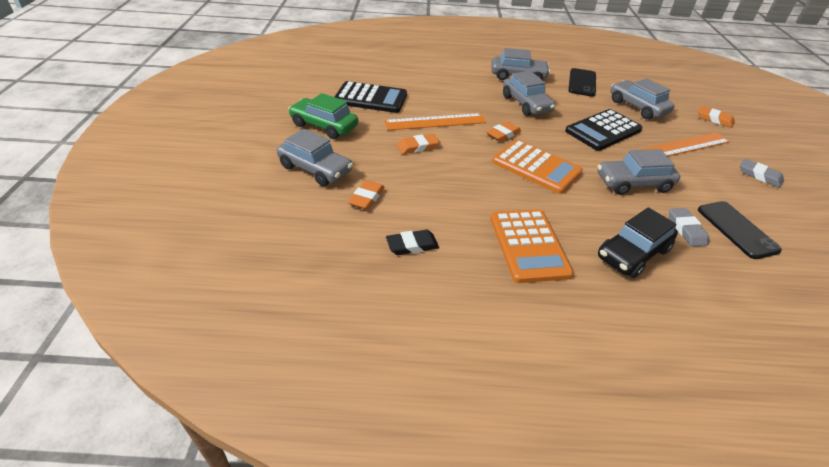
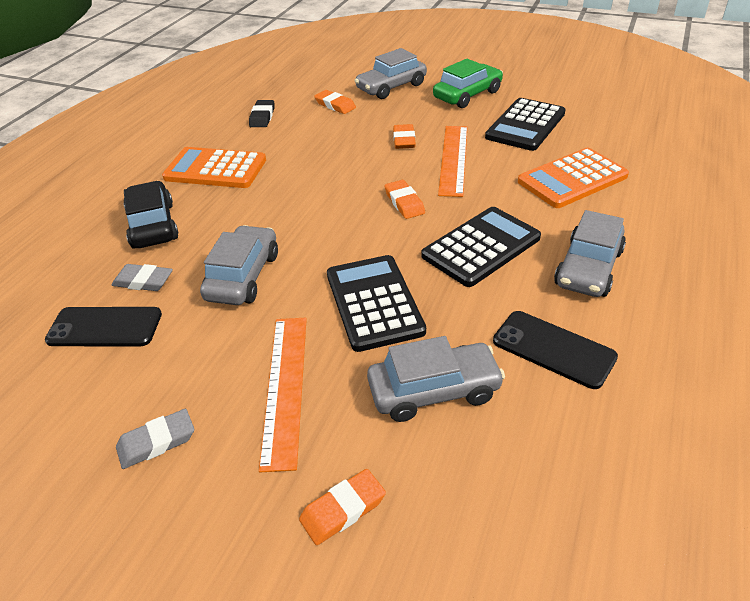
camera: 115 degrees right, 0 degrees up
orange calculator [492,140,583,194] -> orange calculator moved to [518,148,629,208]
grey car [503,71,555,116] -> black calculator [421,207,541,287]

